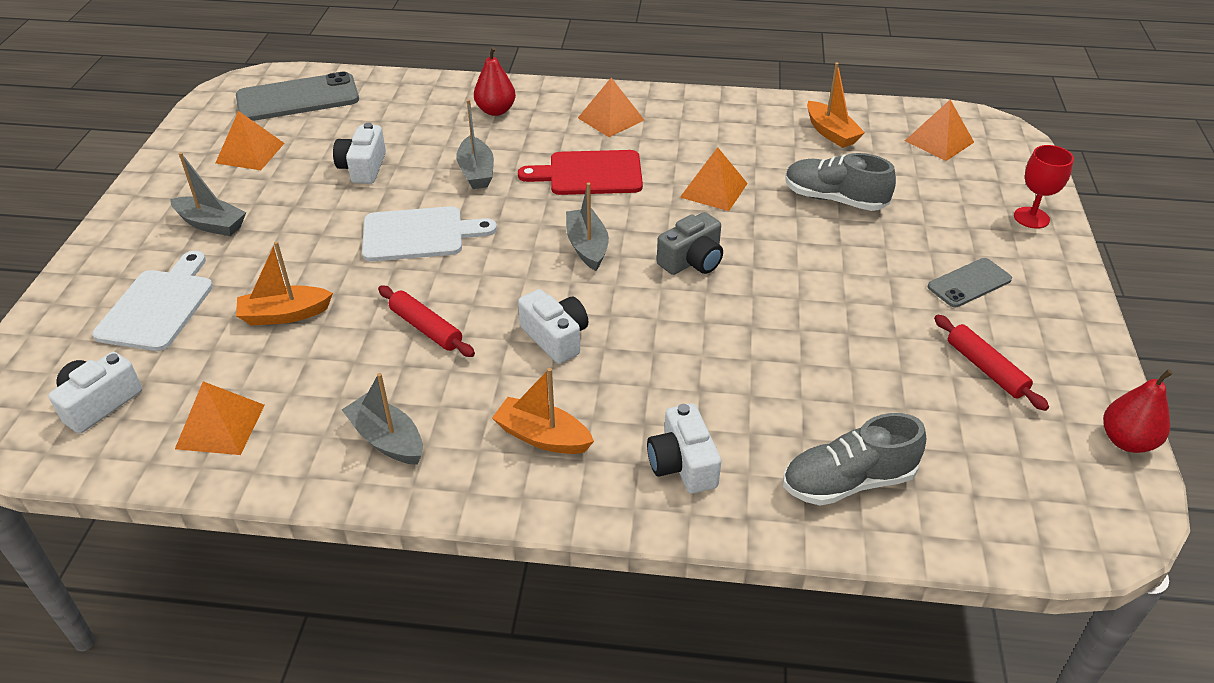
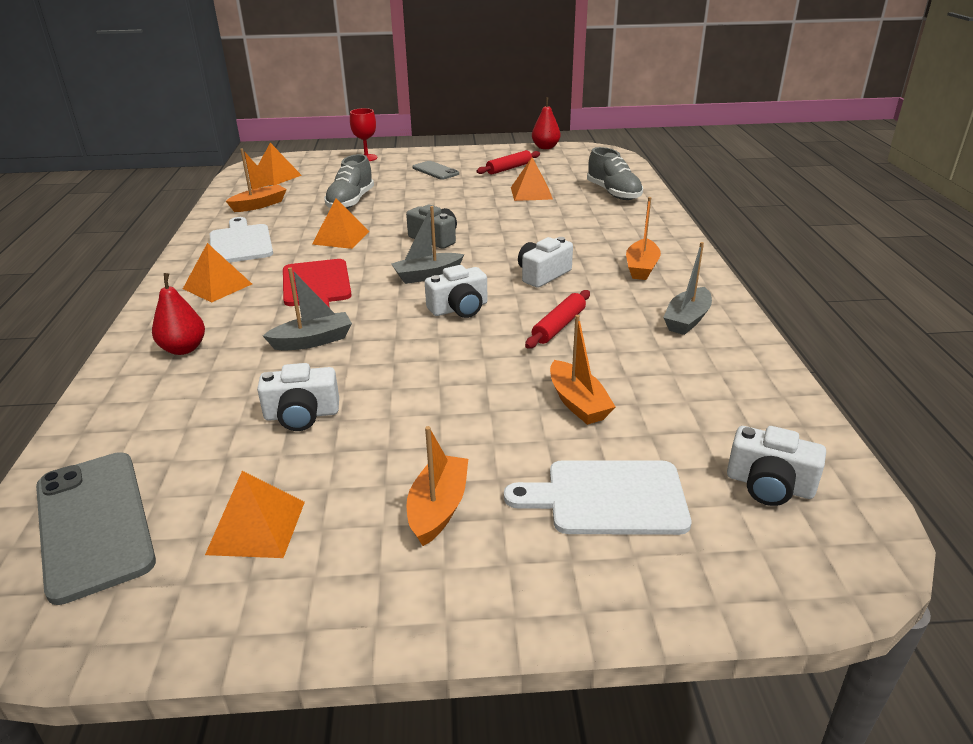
camera: 100 degrees left, 10 degrees down
grey boat [170,152,246,236] -> orange boat [406,426,468,546]
orange pyramid [175,381,265,455] -> orange pyramid moved to [511,157,553,201]
white cutting board [362,206,497,262] -> white cutting board moved to [210,217,273,263]
white camera [647,403,721,493] -> white camera moved to [425,265,488,318]

